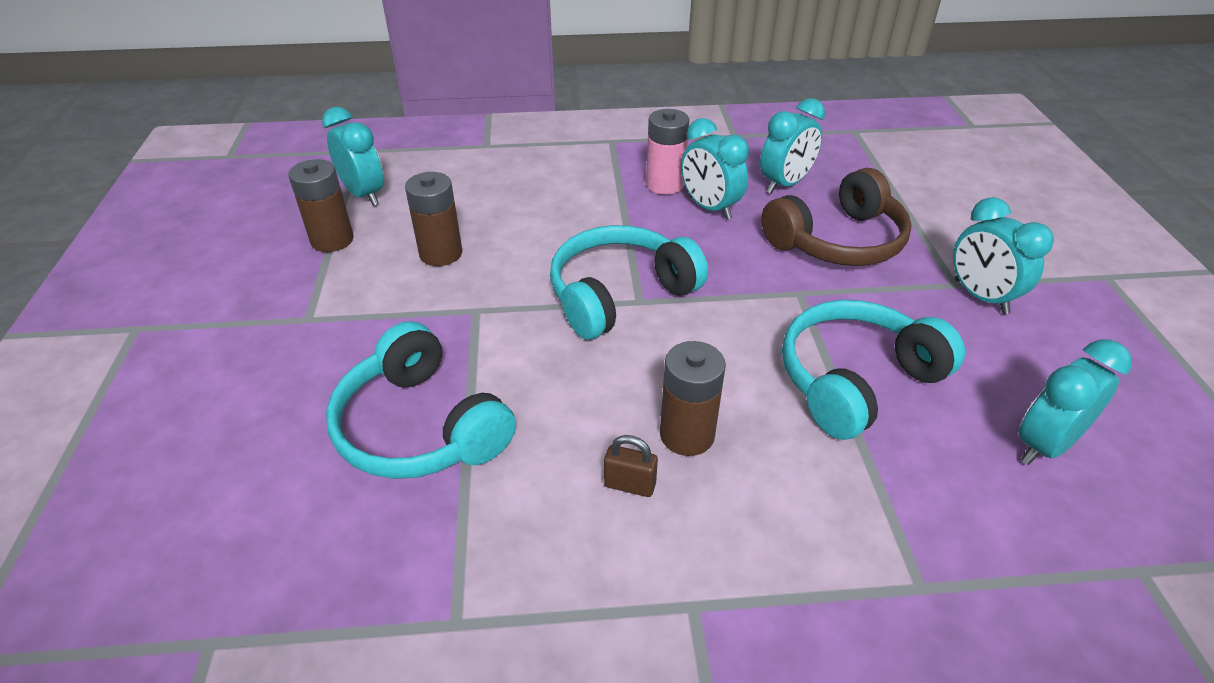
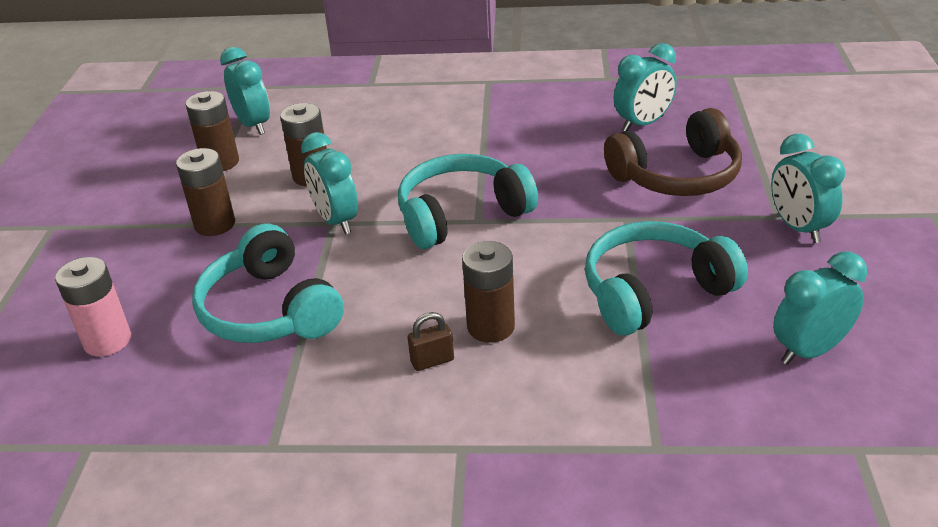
camera: 10 degrees right, 5 degrees down
brown padlock [604,435,658,497] -> brown padlock turned 45 degrees counterclockwise [408,312,454,371]
pink battery [646,109,689,195] -> pink battery moved to [55,257,131,356]
turquoise clock [681,118,749,220] -> turquoise clock moved to [301,132,358,234]
none -> brown battery [176,148,235,236]

